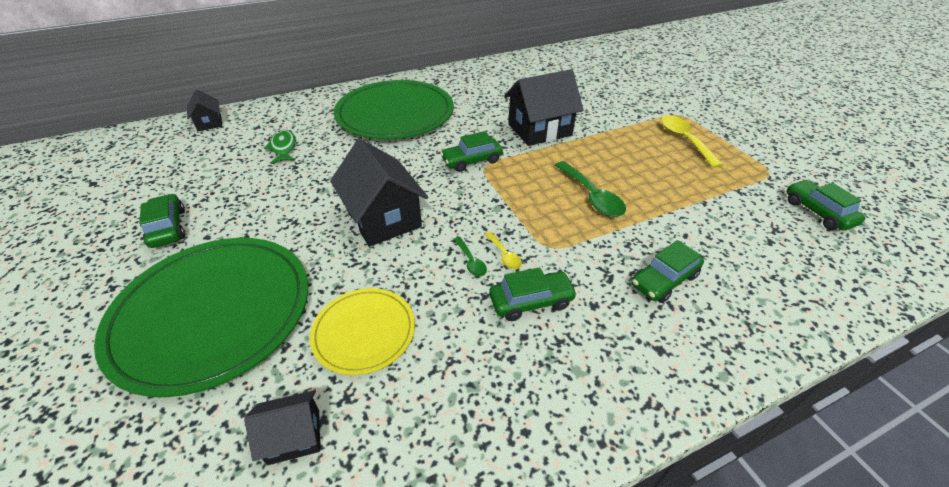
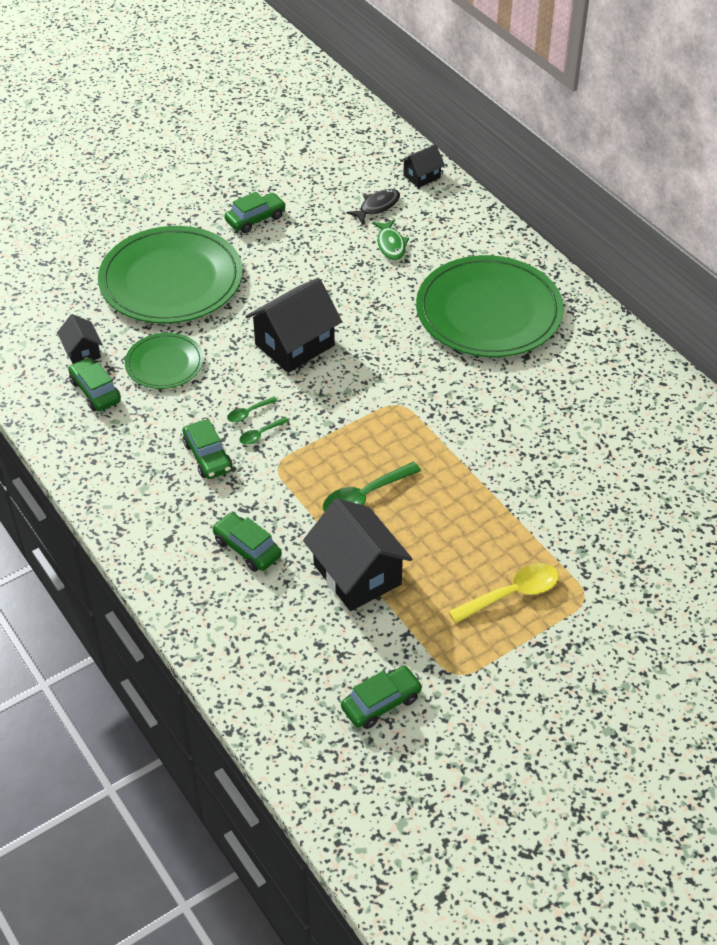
camera: 80 degrees right, 5 degrees up
green fish [264,130,296,164] -> green fish turned 105 degrees clockwise [372,219,409,260]
yellow plate [310,288,415,375] -> green plate [125,333,204,389]
green car [440,131,503,172] -> green car moved to [68,357,121,411]
yellow spoon [485,232,522,269] -> green spoon [240,417,289,445]
black house [504,69,584,146] -> black house moved to [303,498,412,611]
none -> black fish [346,189,400,224]

